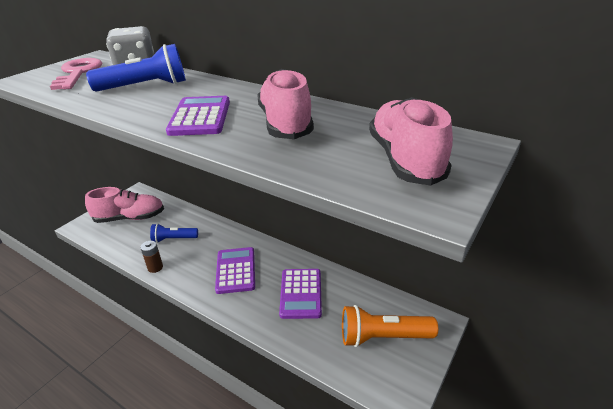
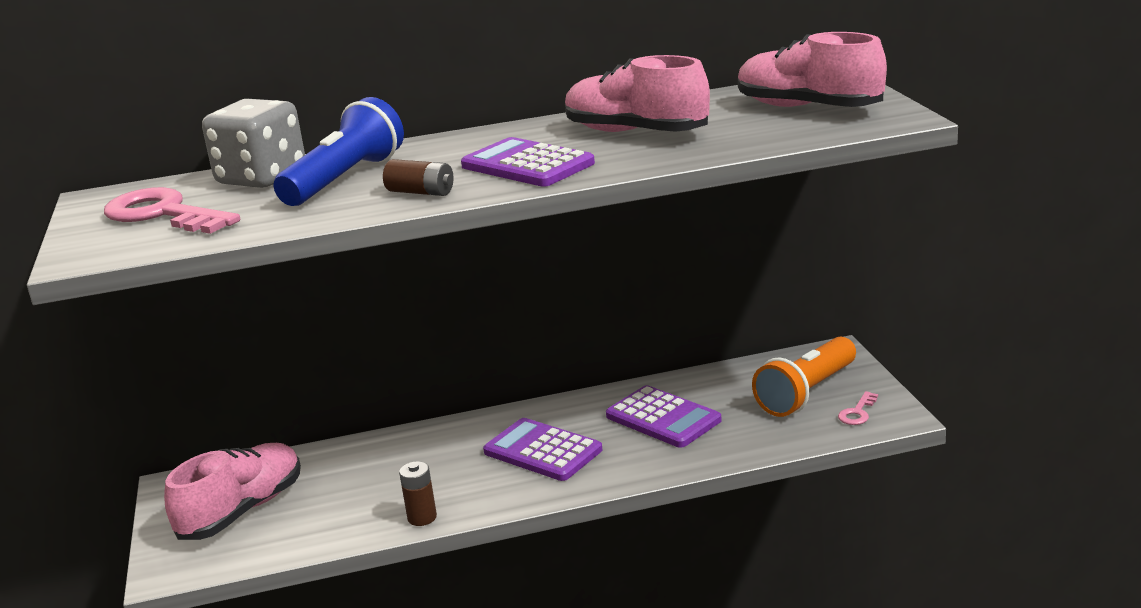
camera: 45 degrees left, 10 degrees down
blue flashlight [150,223,198,243] -> none
none -> brown battery [383,159,453,196]
none -> pink key [838,391,878,425]

